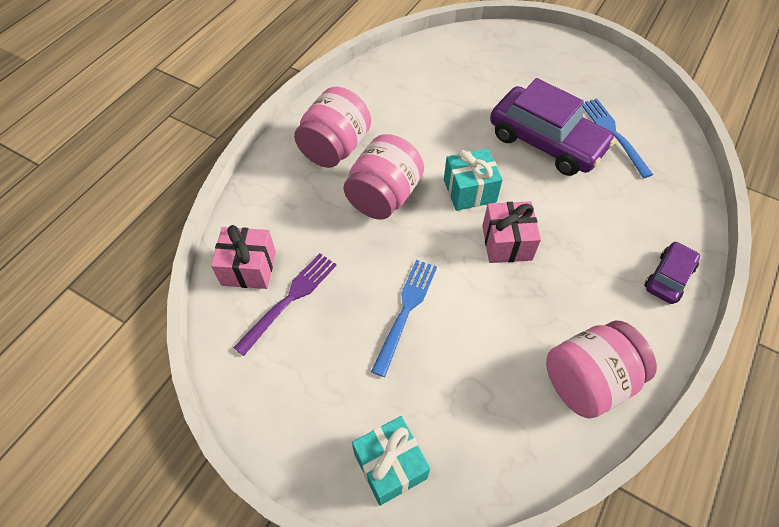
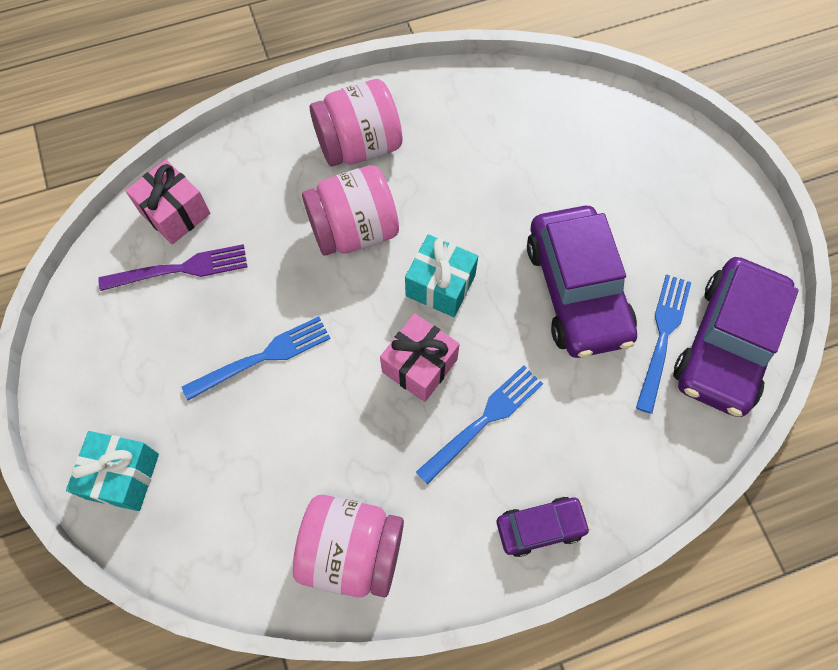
camera: 40 degrees right, 10 degrees up
none -> blue fork [416,365,543,485]
none -> purple car [674,257,799,417]

